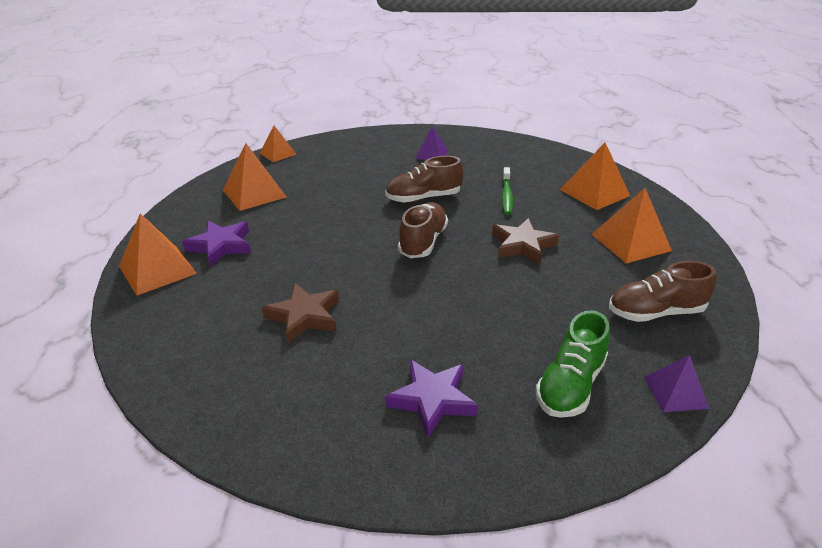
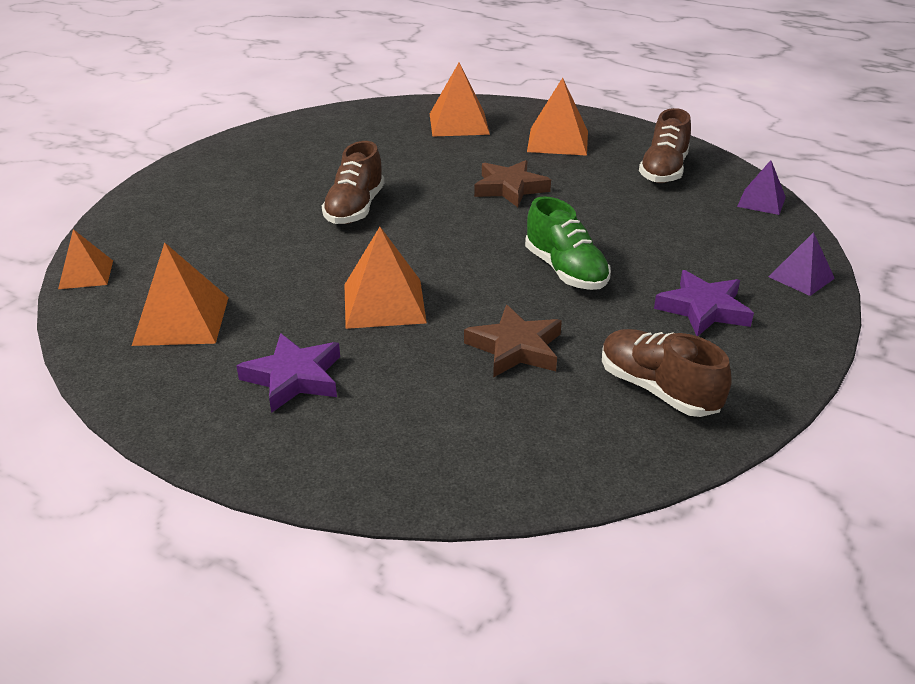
camera: 60 degrees left, 0 degrees up
orange pyramid [119,213,197,296] -> orange pyramid moved to [344,227,427,329]
brown shoe [398,202,448,258] -> brown shoe moved to [602,329,732,417]
purple pyramid [415,126,448,160] -> purple pyramid moved to [769,232,835,296]
green toothbrush [502,167,513,215] -> none
green shoe [535,310,610,418] -> green shoe moved to [525,196,611,290]

